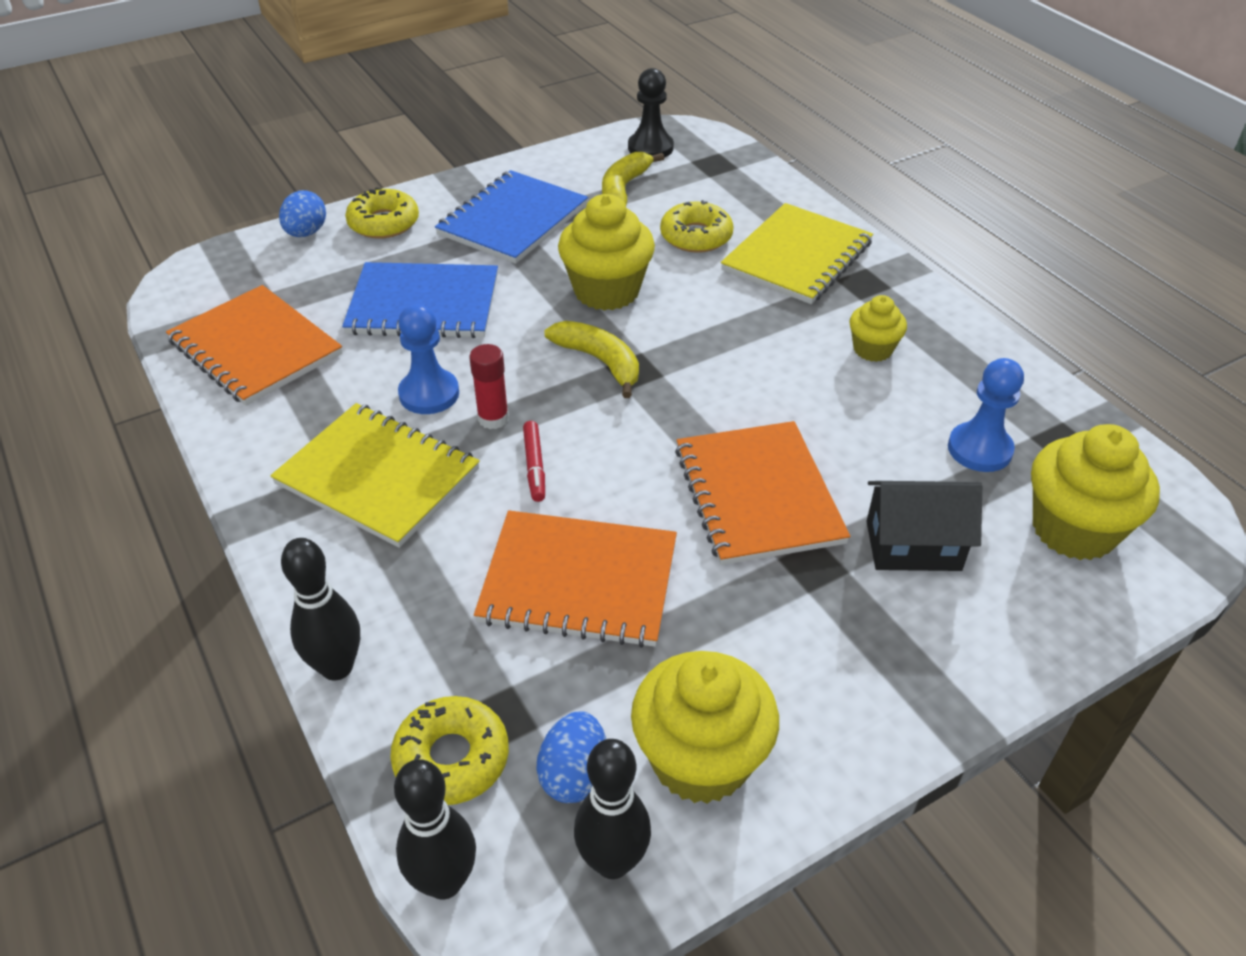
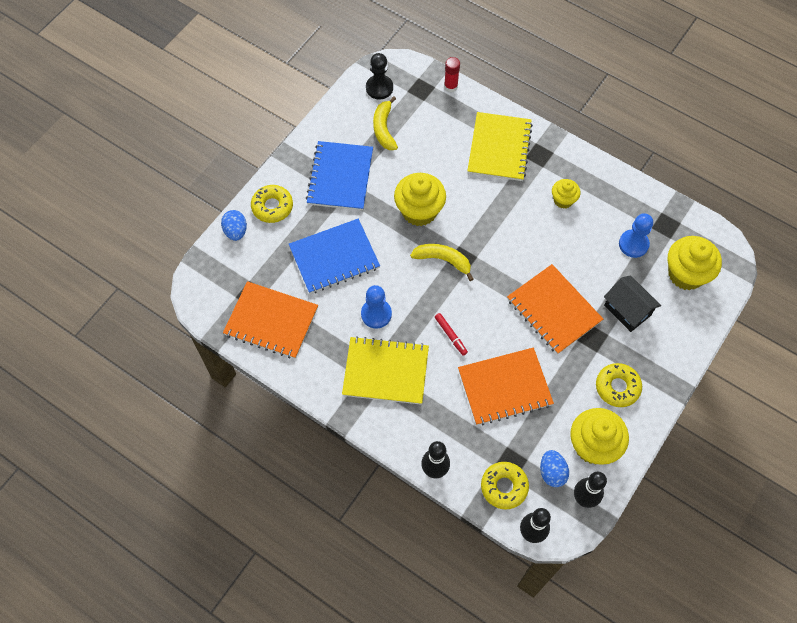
camera: 25 degrees left, 20 degrees up
red glue stick [469,344,509,429] -> red glue stick moved to [444,57,460,92]
yellow donut [660,200,734,253] -> yellow donut moved to [596,363,642,407]
black house [866,481,982,571] -> black house turned 75 degrees clockwise [604,275,661,332]

